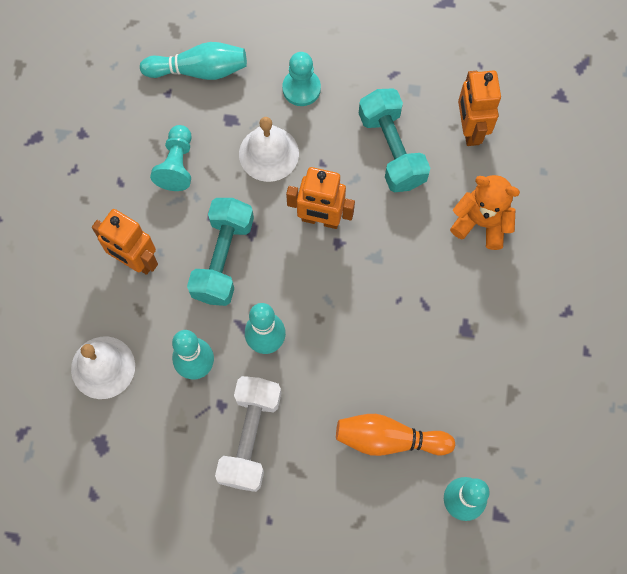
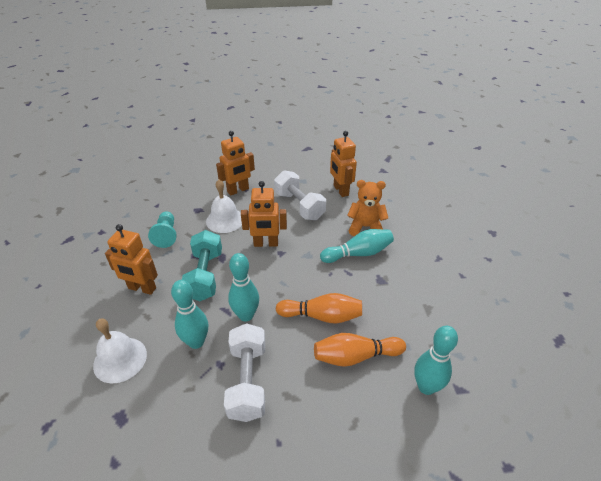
camera: 15 degrees left, 30 degrees down
turquoise bowling pin [140,42,247,80] -> turquoise bowling pin moved to [320,229,394,263]
turquoise pawn [282,52,321,106] -> orange robot [216,131,255,196]
turquoise dumbbell [359,88,430,192] -> white dumbbell [274,170,326,220]
none -> orange bowling pin [276,293,362,324]

